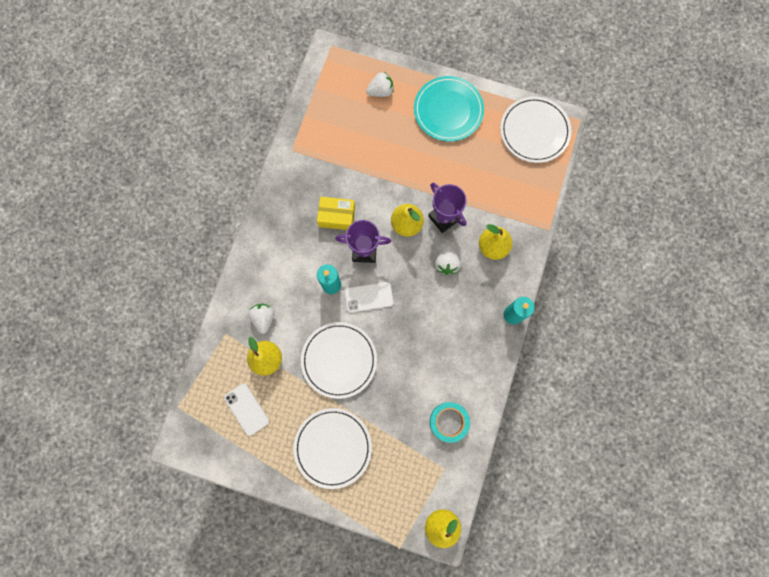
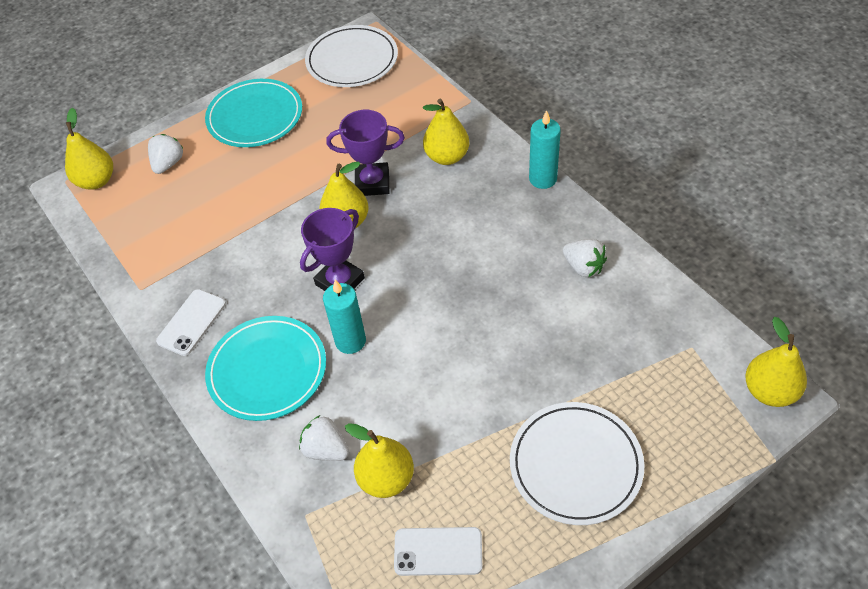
camera: 50 degrees left, 25 degrees down
white plate [301,322,377,399] -> none
yellow box [317,197,355,230] -> none
white phone [344,282,393,313] -> white phone moved to [156,289,226,356]
turquoise tape [430,402,470,443] -> none
white strawberry [435,246,460,275] -> white strawberry moved to [563,239,607,277]
none -> yellow pear [65,108,113,190]
none -> turquoise plate [205,316,326,421]

